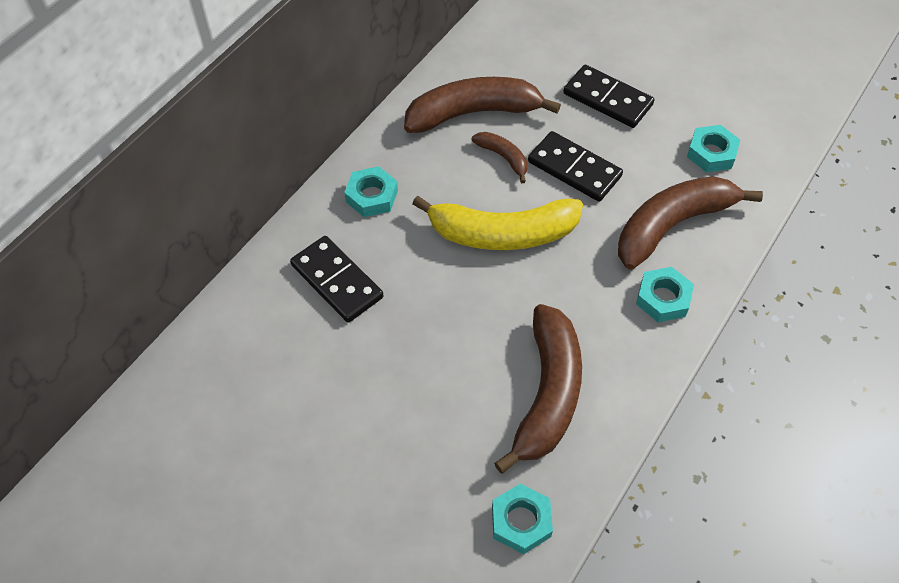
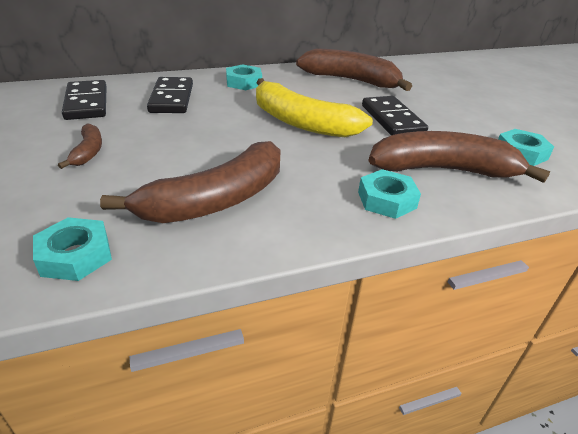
camera: 35 degrees right, 20 degrees down
brown banana [472,132,527,183] -> brown banana moved to [58,124,102,169]
black domino [563,65,654,128] -> black domino moved to [62,80,107,120]

